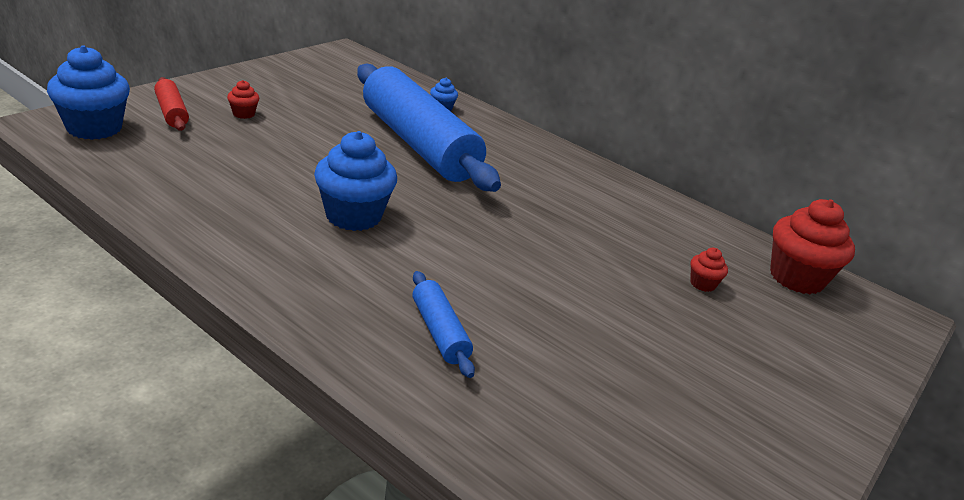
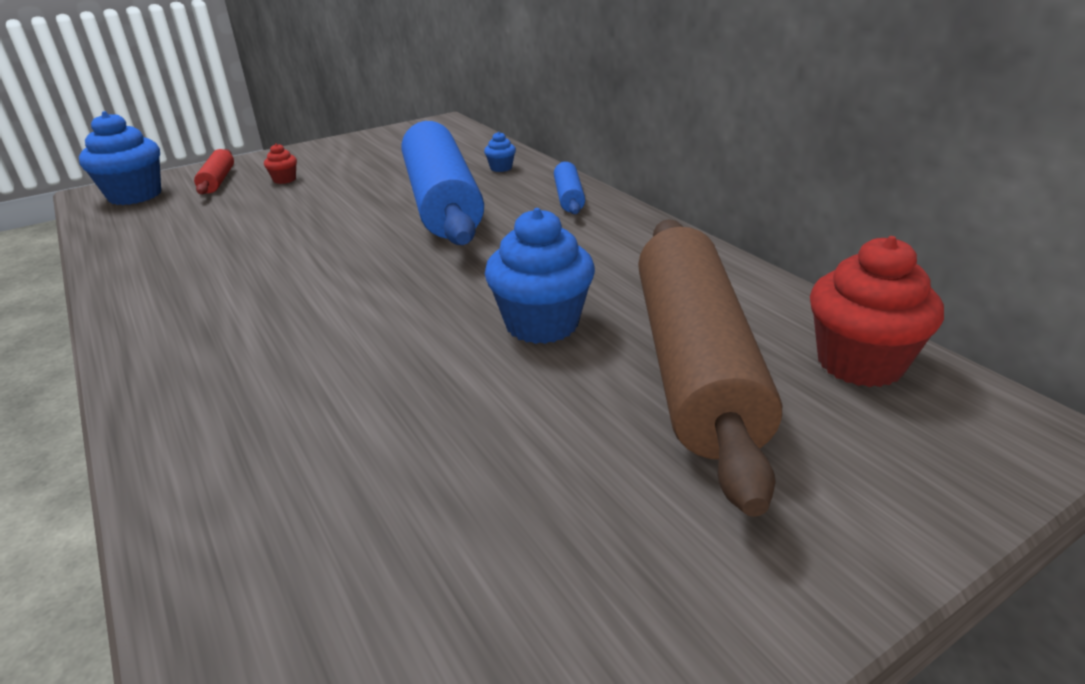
camera: 25 degrees right, 0 degrees up
blue cupcake [314,131,397,231] -> blue cupcake moved to [485,208,595,344]
blue rolling pin [413,271,475,378] -> blue rolling pin moved to [554,161,585,214]
red cupcake [690,248,728,292] -> brown rolling pin [638,219,782,517]

